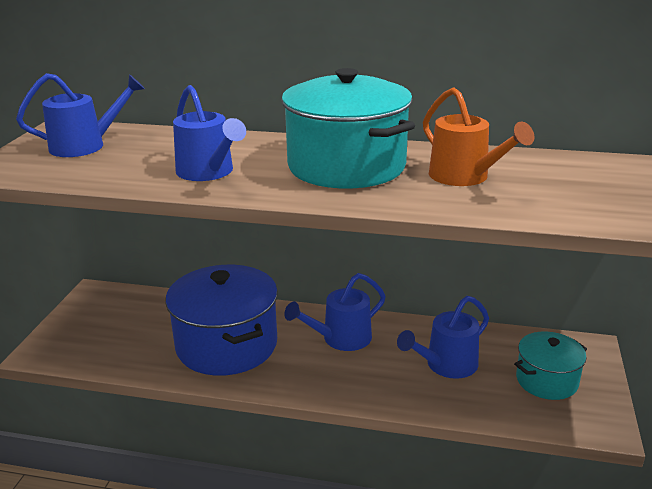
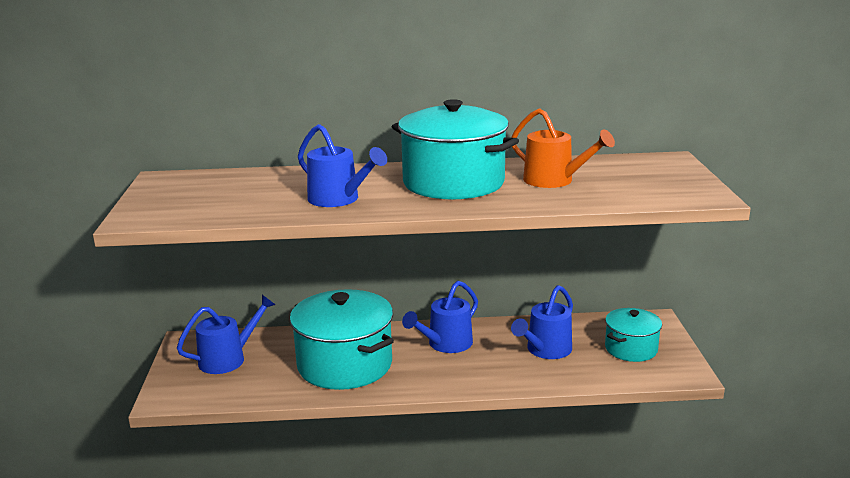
camera: 15 degrees left, 5 degrees down
blue watering can [16,73,145,157] -> blue watering can moved to [177,295,276,374]
blue pot [165,265,278,376] -> turquoise pot [290,289,394,390]

